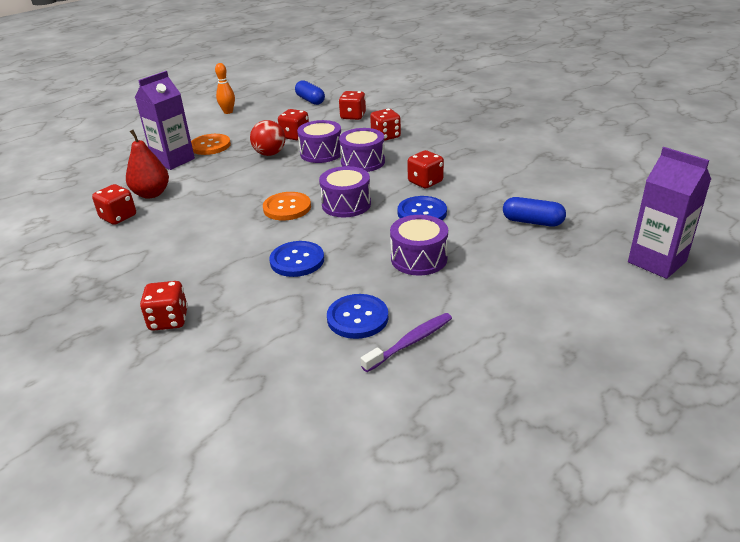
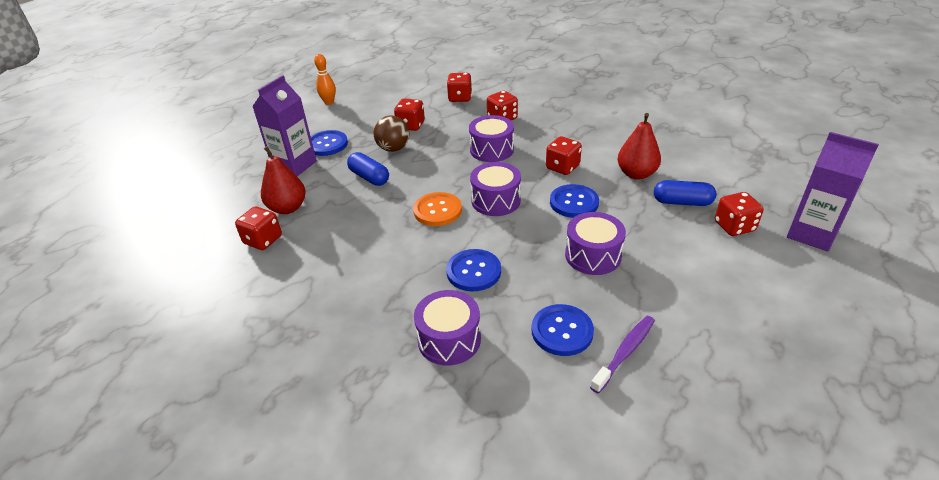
camera: 10 degrees left, 5 degrees up
red dice [140,281,188,331] -> red dice moved to [715,192,764,236]
orange button [191,134,231,155] -> blue button [311,130,348,156]
red ball [250,120,285,156] -> brown ball [373,115,409,152]
blue capsule [295,80,325,105] -> blue capsule moved to [347,152,389,186]
purple drum [297,120,341,163] -> purple drum moved to [414,290,481,365]
none -> red pear [617,113,661,180]

